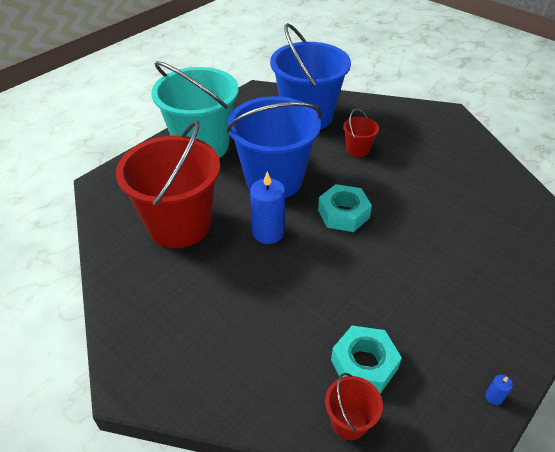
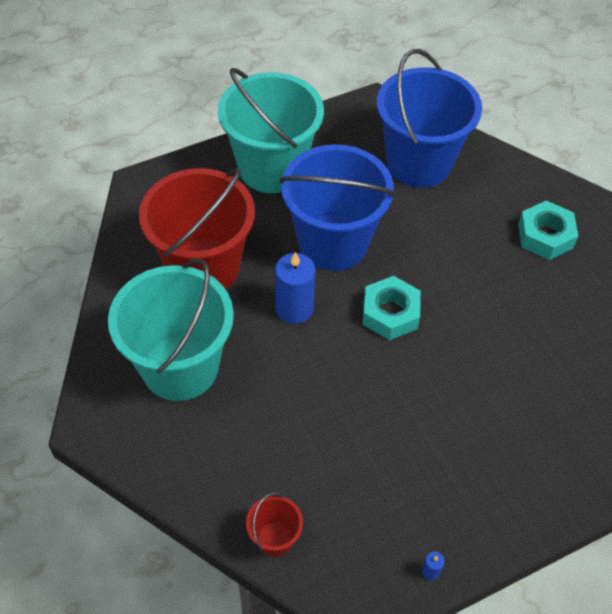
camera: 20 degrees right, 10 degrees up
turquoise nut [331,326,402,394] -> turquoise nut moved to [518,201,578,260]
red bucket [343,109,379,158] -> none
none -> turquoise bucket [108,258,234,401]

